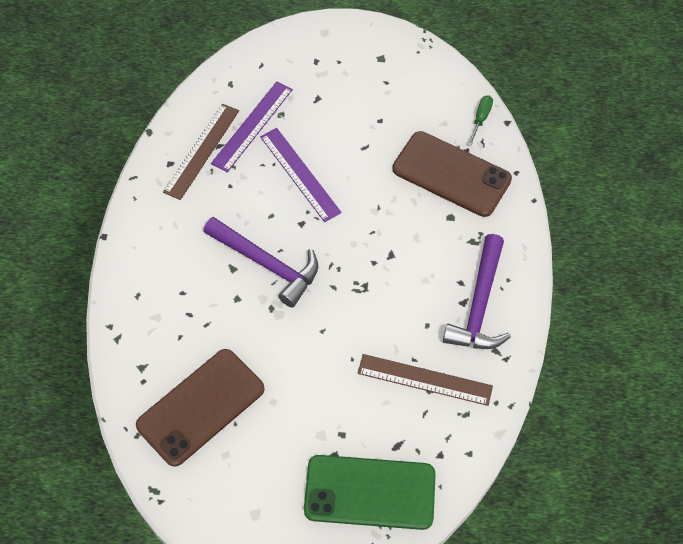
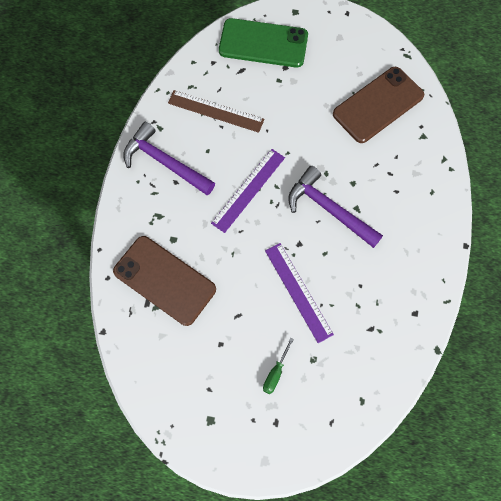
camera: 175 degrees left, 10 degrees up
brown ruler [163,103,239,200] -> none
purple ruler [211,81,293,172] -> purple ruler moved to [211,149,285,233]
purple hammer [443,234,511,349] -> purple hammer turned 75 degrees counterclockwise [123,122,215,196]
green screwdriver [468,95,493,146] -> green screwdriver moved to [263,338,294,394]

